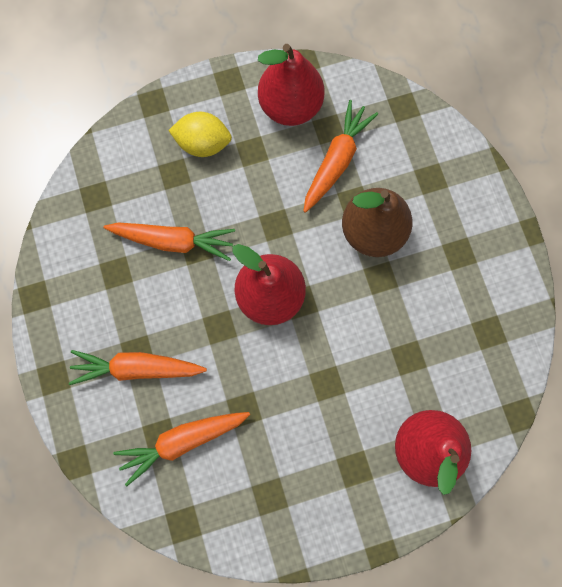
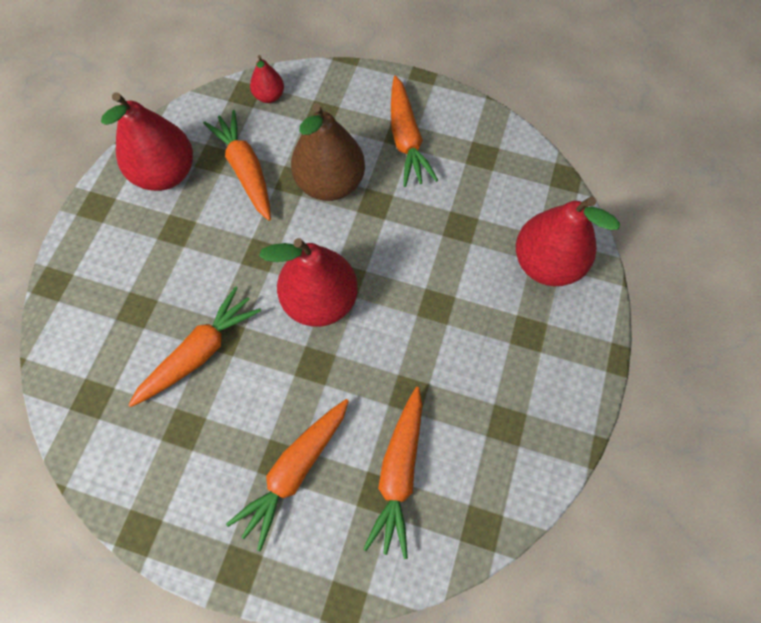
camera: 55 degrees left, 10 degrees down
yellow lemon [168,112,232,157] -> none
none -> red pear [250,55,284,103]
none -> orange carrot [391,76,438,187]

